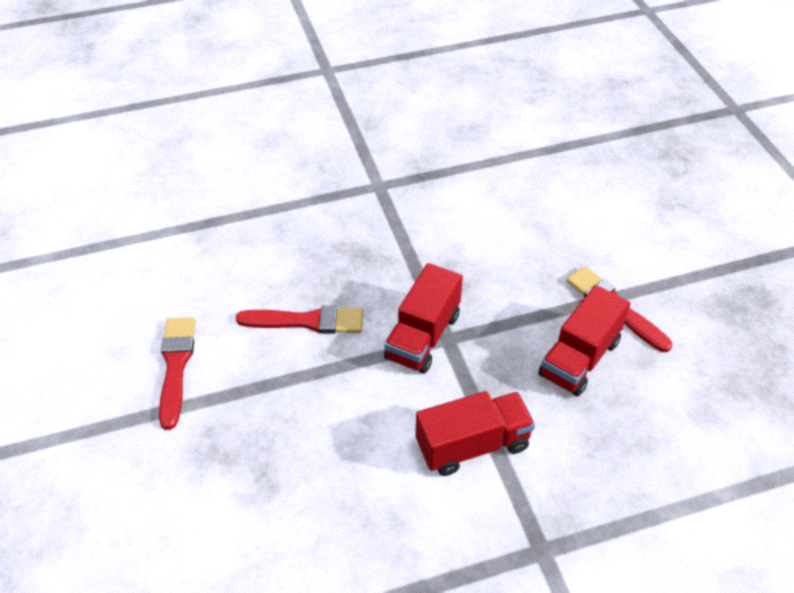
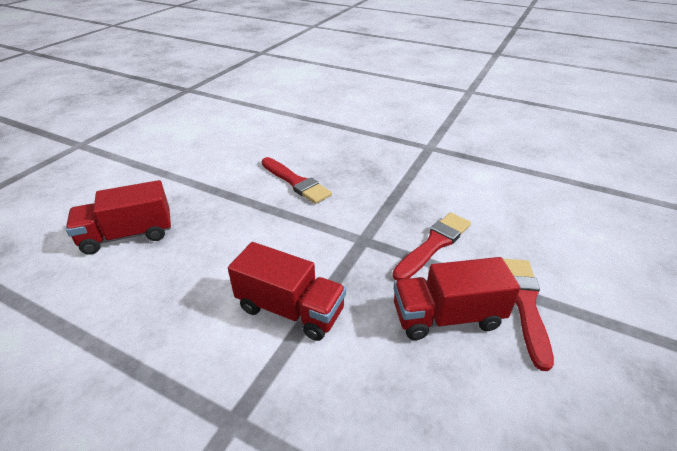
camera: 45 degrees right, 10 degrees down
red brush [159,317,196,430] -> red brush moved to [392,212,471,281]
red truck [384,263,463,374] -> red truck moved to [66,180,171,255]

